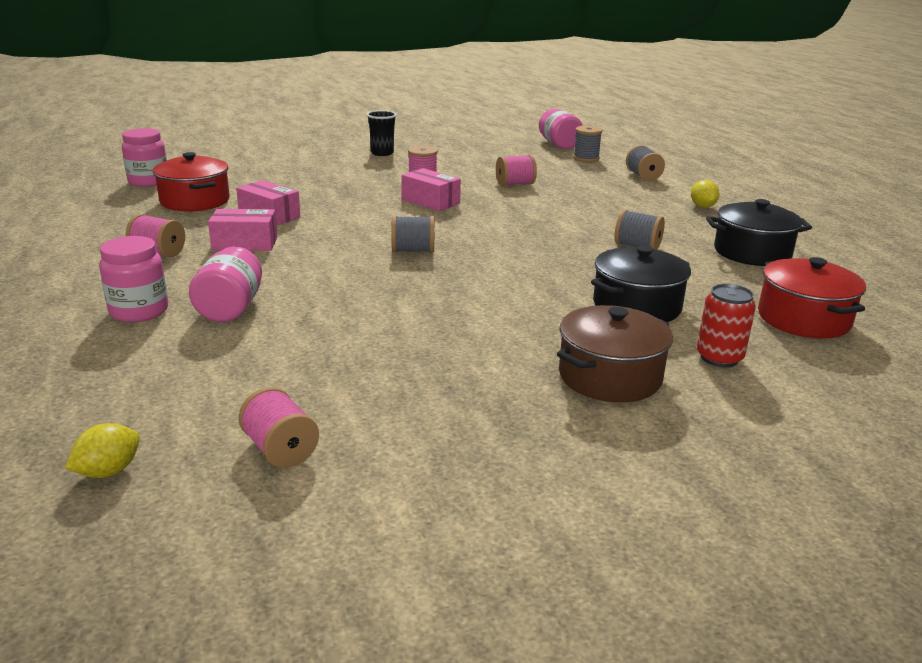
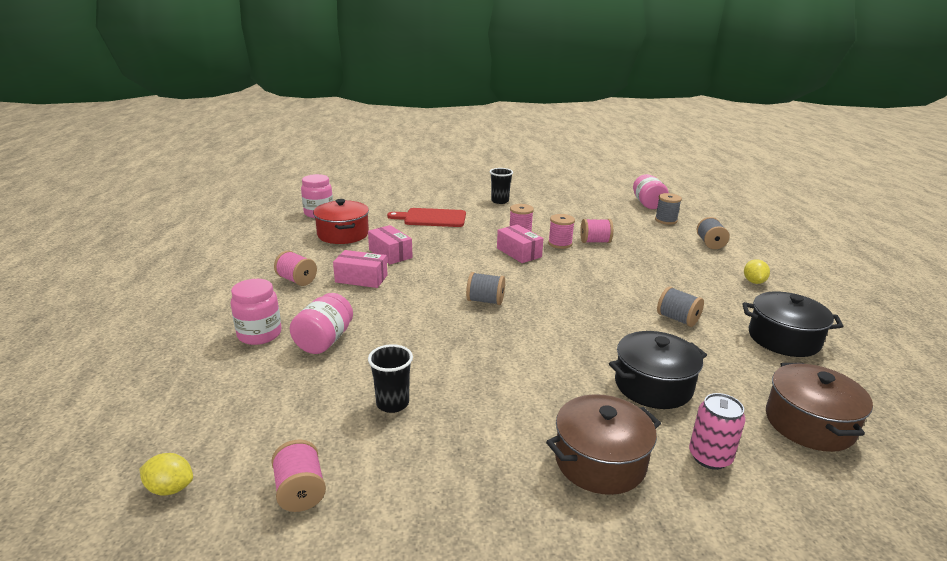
camera: 15 degrees right, 0 degrees up
yellow lemon [65,423,140,478] -> yellow lemon turned 45 degrees clockwise [139,453,193,496]
red can [697,283,756,368] -> pink can [689,393,746,470]
red pot [758,257,866,339] -> brown pot [766,363,873,452]
none -> black cup [368,344,413,413]
none -> red cutting board [387,208,466,227]
none -> pink spool [548,214,575,249]

